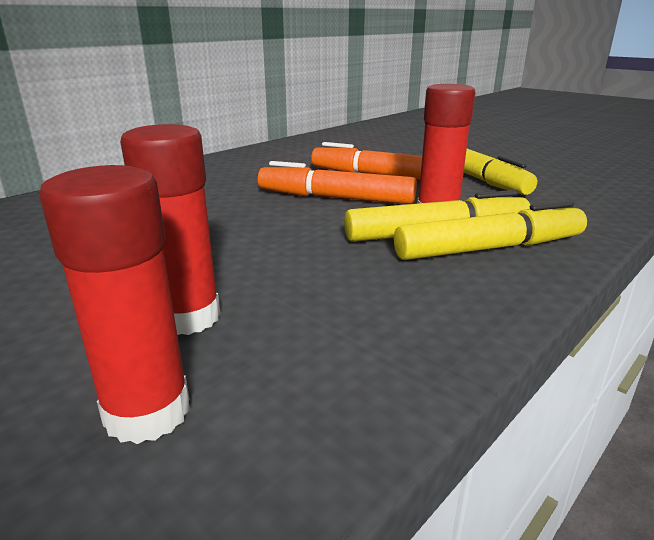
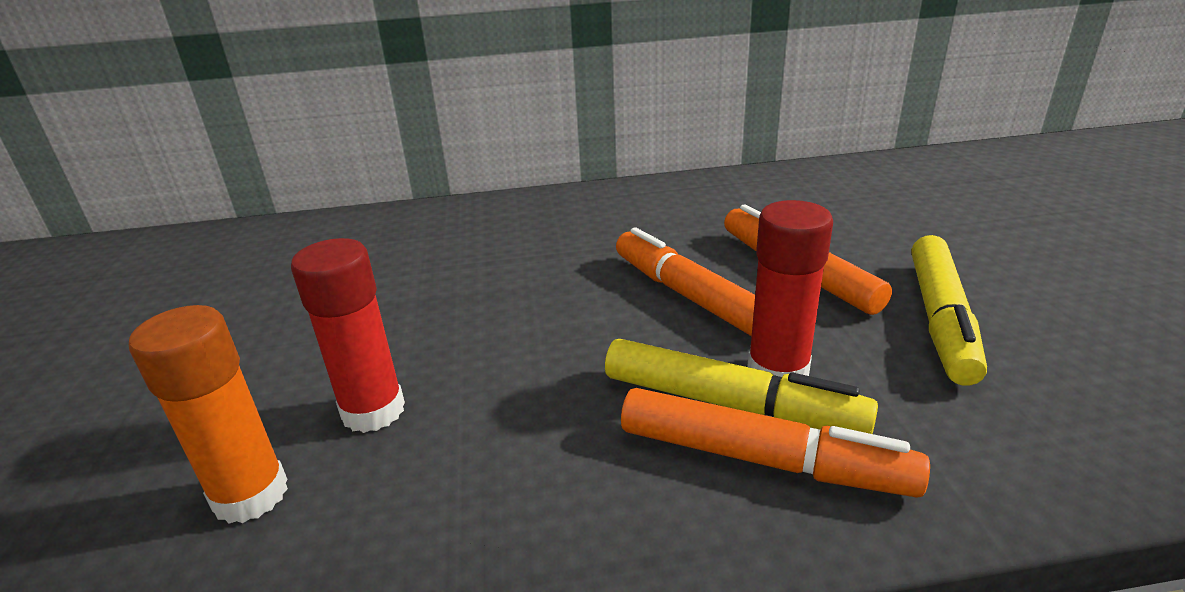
camera: 40 degrees right, 5 degrees up
red glue stick [40,165,190,444] -> orange glue stick [129,305,288,524]
yellow marker [394,201,587,260] -> orange marker [621,388,930,497]

